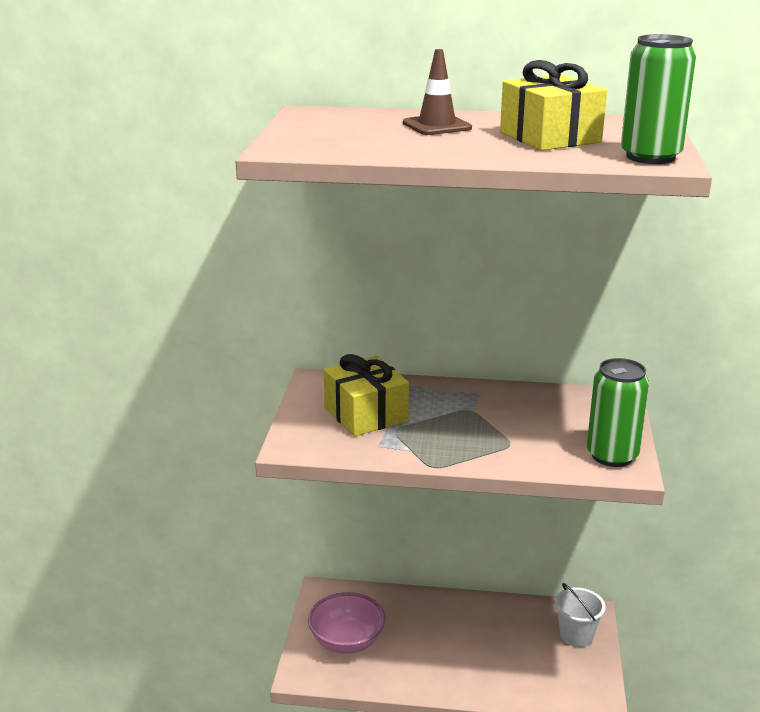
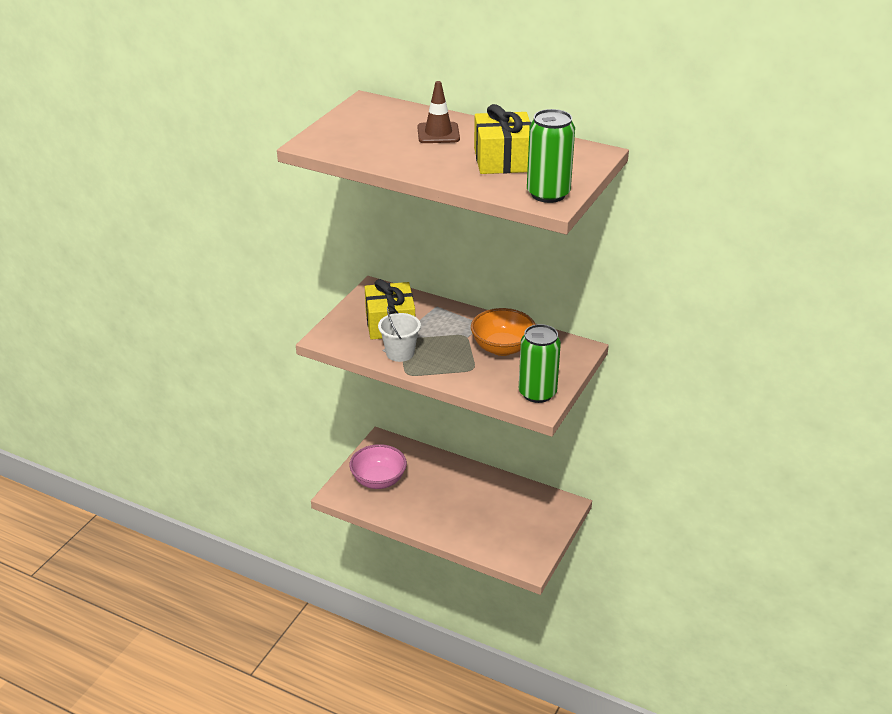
camera: 20 degrees right, 10 degrees up
white bucket [555,583,606,647] -> white bucket moved to [378,305,421,362]
none -> orange bowl [471,308,535,356]

